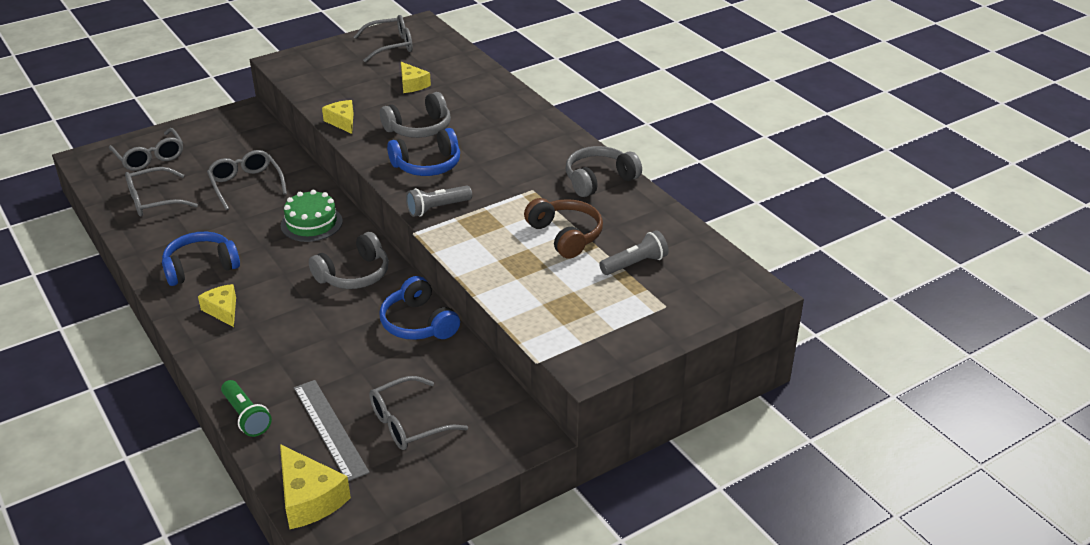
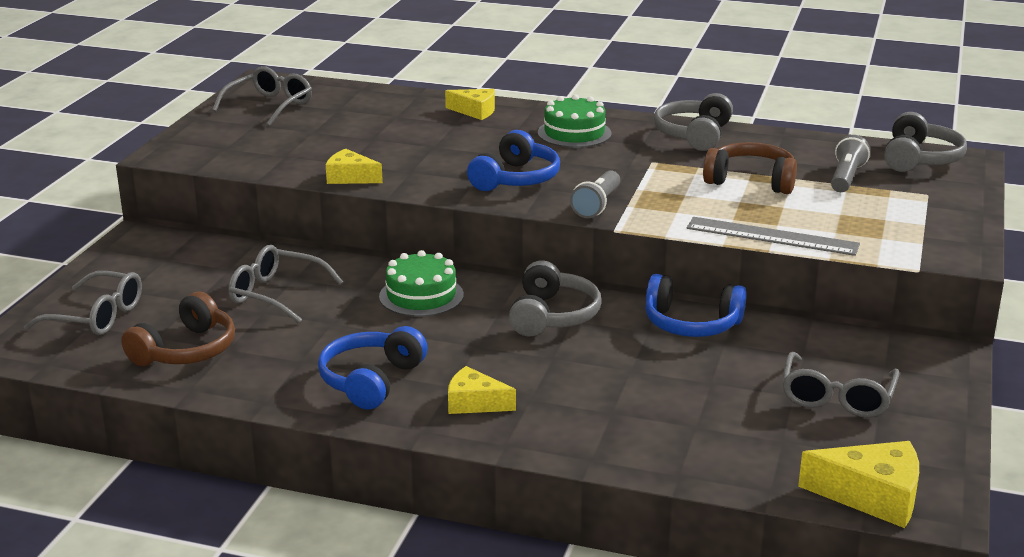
camera: 40 degrees left, 10 degrees down
grey glasses [125,167,198,217] -> brown headphones [121,292,235,366]
green flashlight [221,380,272,437] -> none
grey ruler [294,380,370,481] -> grey ruler moved to [687,217,860,256]
grey headphones [380,92,451,138] -> grey headphones moved to [884,112,967,172]
yellow cheese [401,62,431,93] -> yellow cheese moved to [445,89,495,120]
none -> green cake [538,94,611,148]

